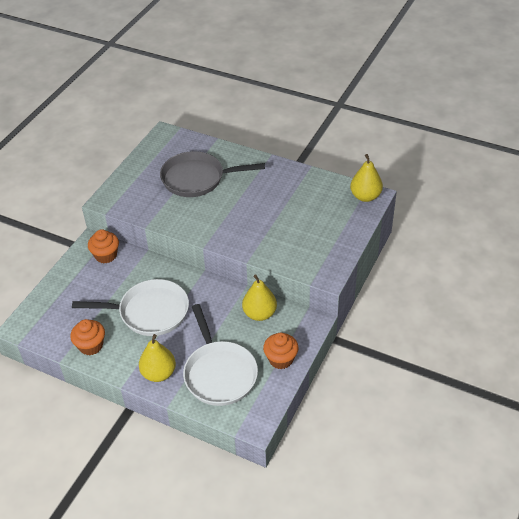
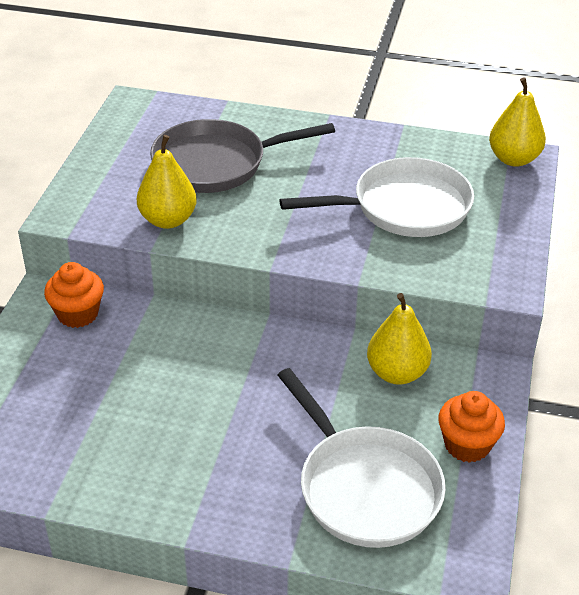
camera: 15 degrees left, 5 degrees down
orange cupcake [70,319,105,355] -> none
white pan [72,279,189,336] -> white pan moved to [280,157,474,237]
yellow pear [139,334,176,382] -> yellow pear moved to [137,135,197,229]

